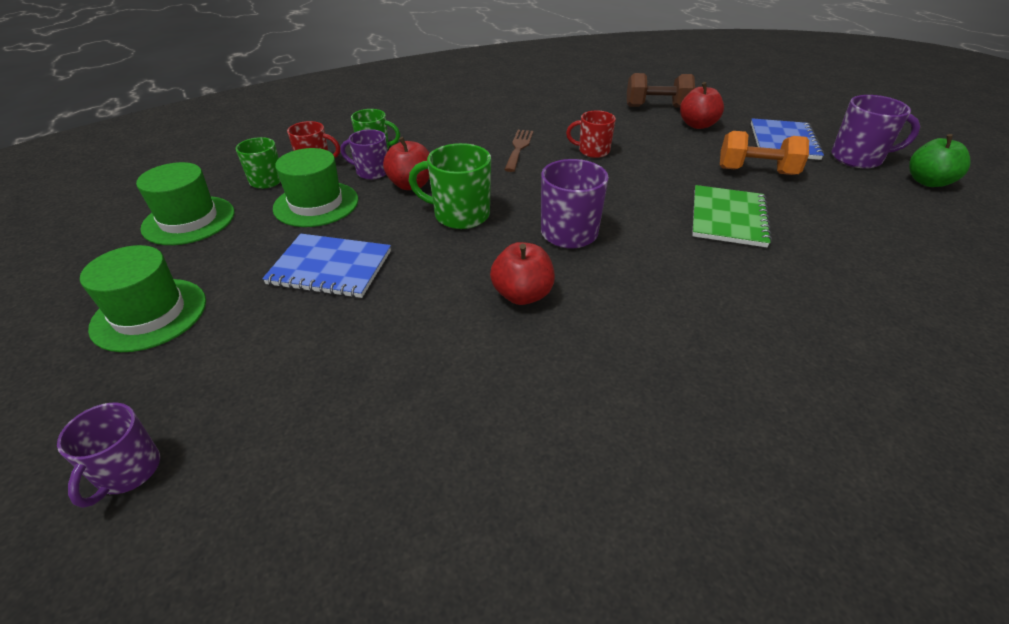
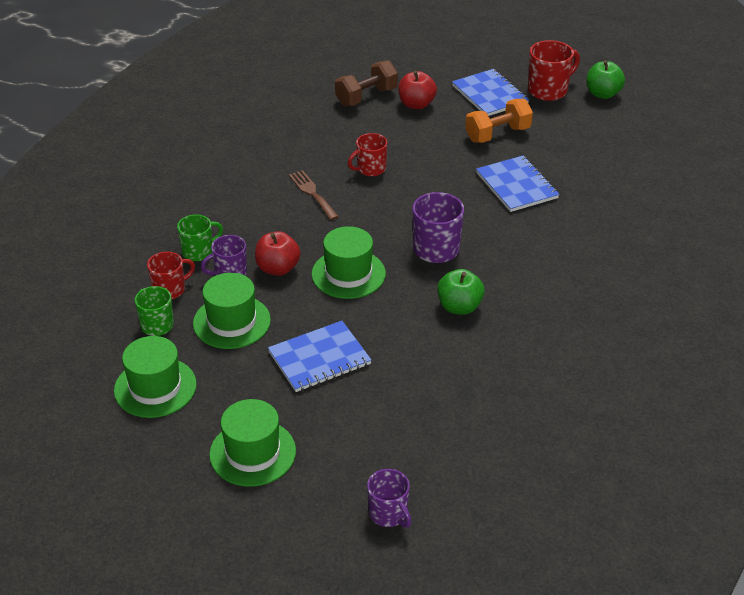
camera: 40 degrees left, 0 degrees up
green mug [409,143,491,229] -> green hat [312,226,386,299]
red apple [490,242,555,305] -> green apple [437,269,485,315]
green notebook [692,185,772,247] -> blue notebook [476,155,559,212]
purple mug [832,95,920,168] -> red mug [528,40,580,101]

